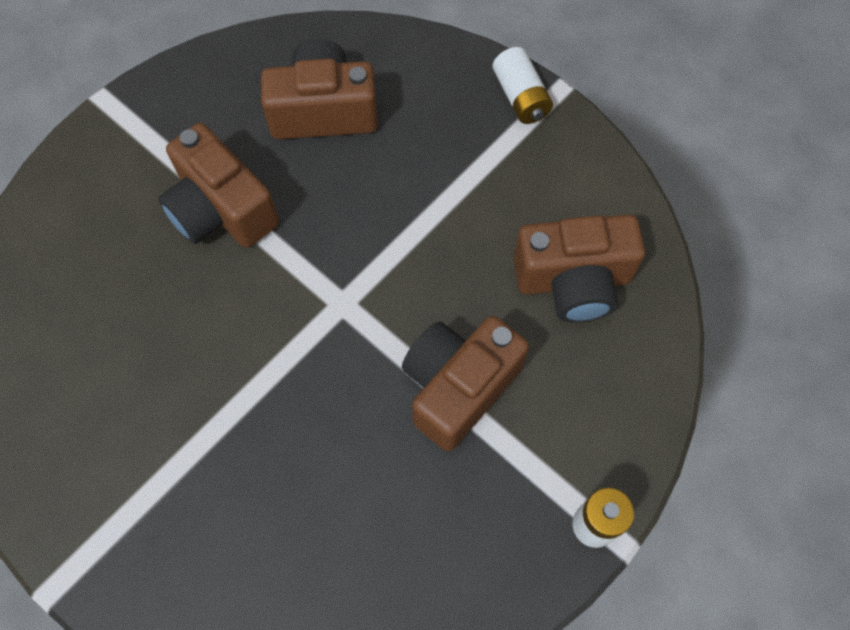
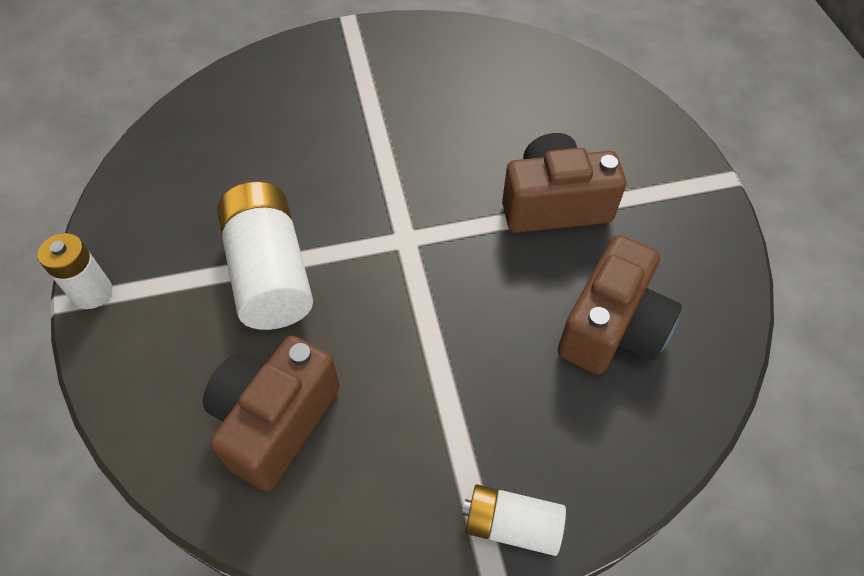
camera: 125 degrees right, 10 degrees down
brown camera [402,316,529,451] -> white battery [217,181,313,330]

